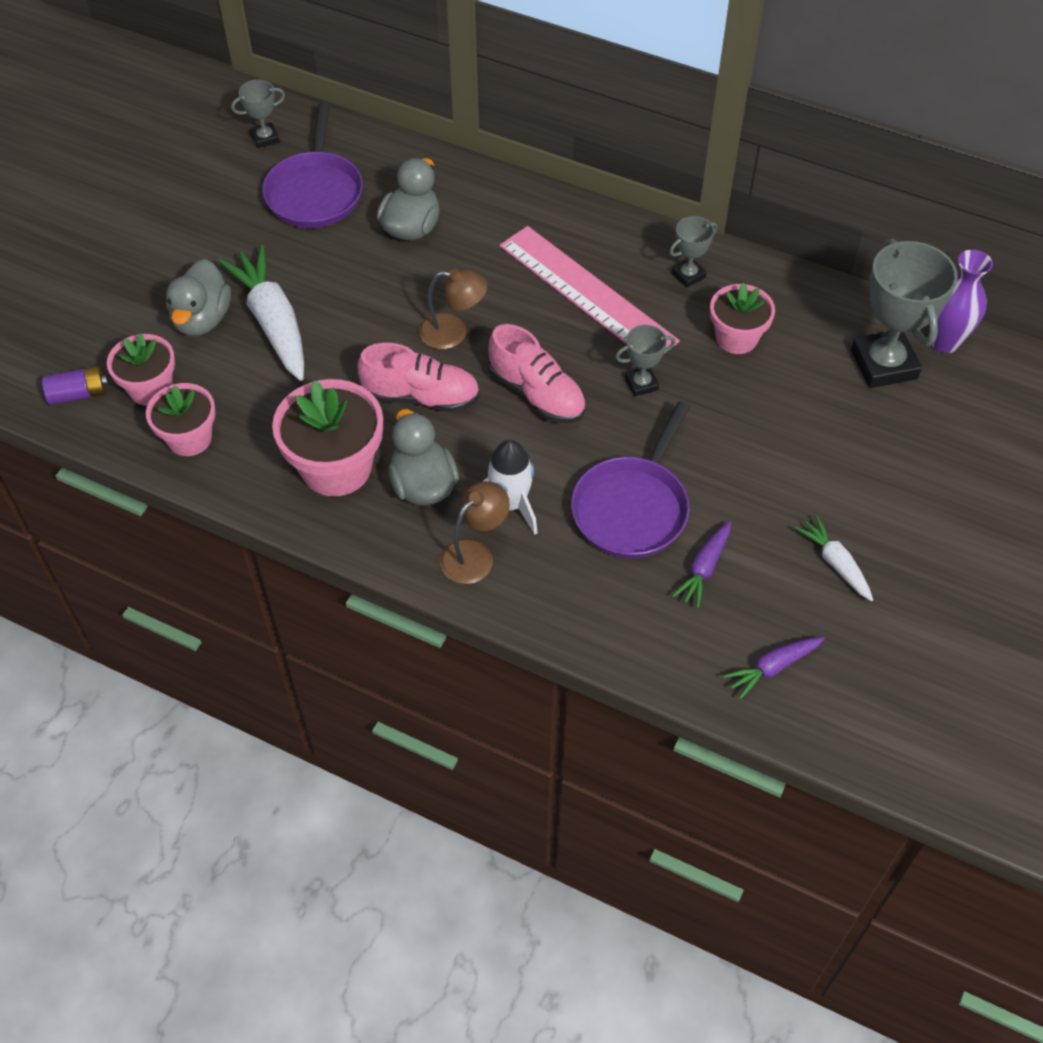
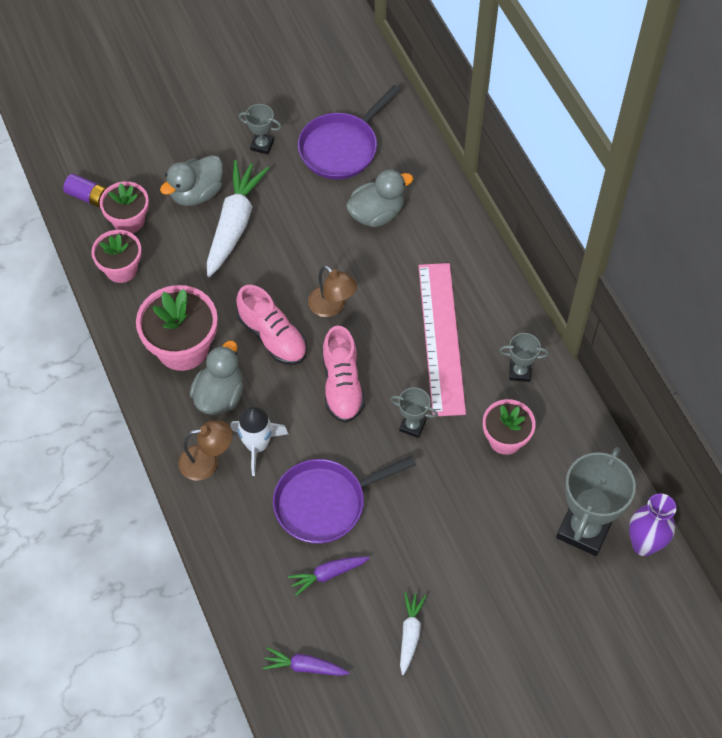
camera: 40 degrees right, 5 degrees up
grey trophy [231,80,285,148] -> grey trophy moved to [239,104,282,155]

